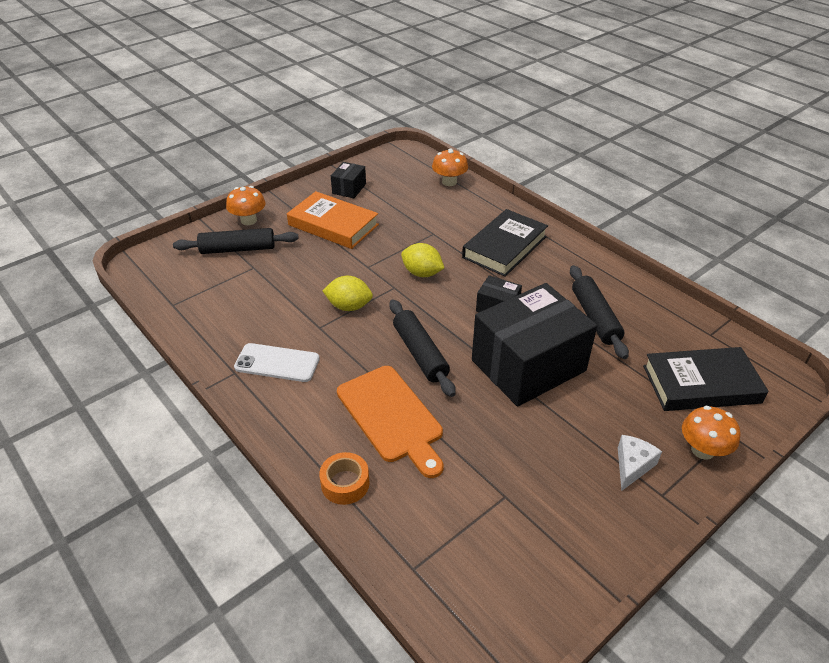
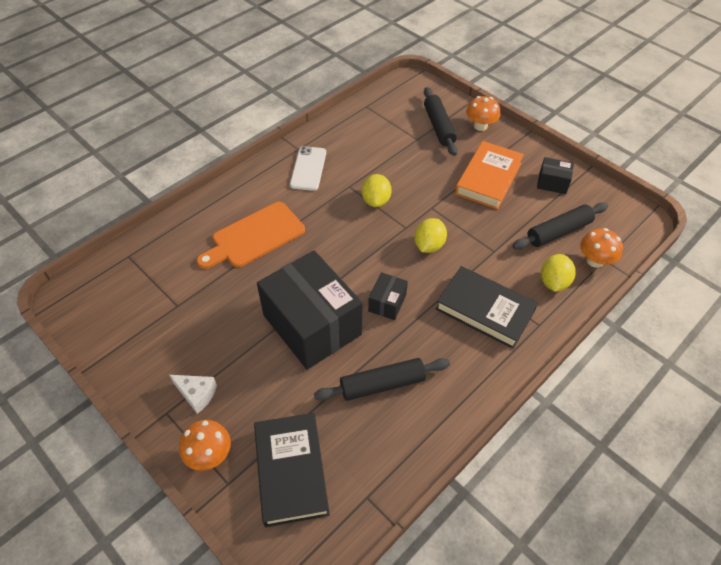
camera: 85 degrees right, 10 degrees up
orange tape [319,452,369,505] -> none
black rolling pin [390,300,456,397] -> black rolling pin moved to [512,202,608,250]
none -> yellow lemon [541,254,576,292]

